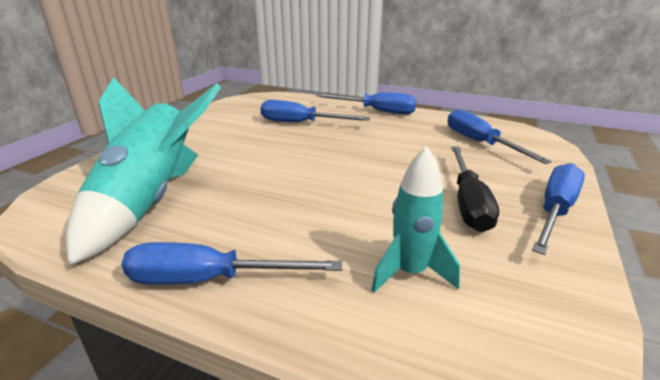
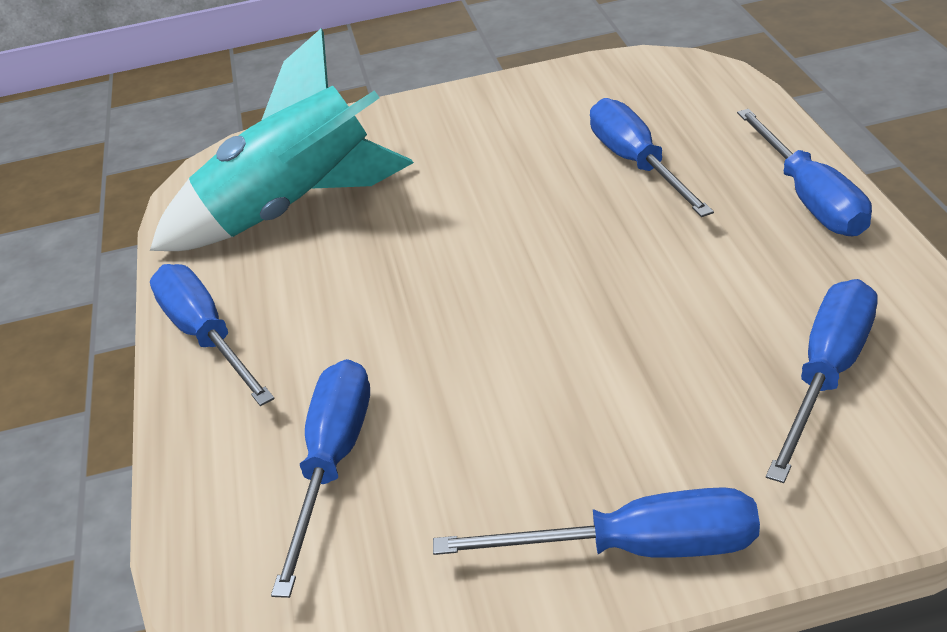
camera: 60 degrees right, 10 degrees up
turquoise rocket [371,146,460,293] -> blue screwdriver [271,359,370,598]
black screwdriver [451,146,499,232] -> none

